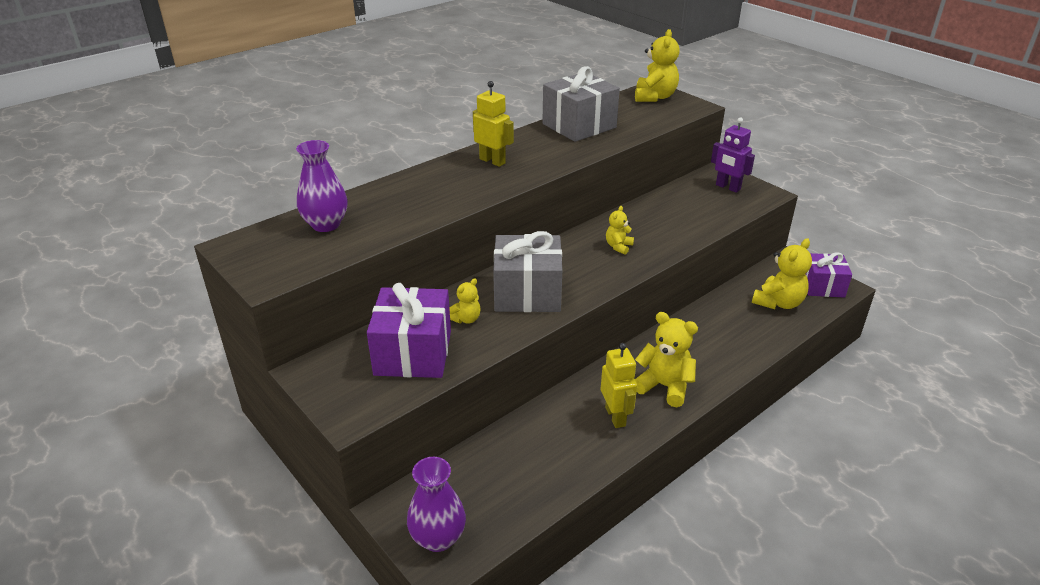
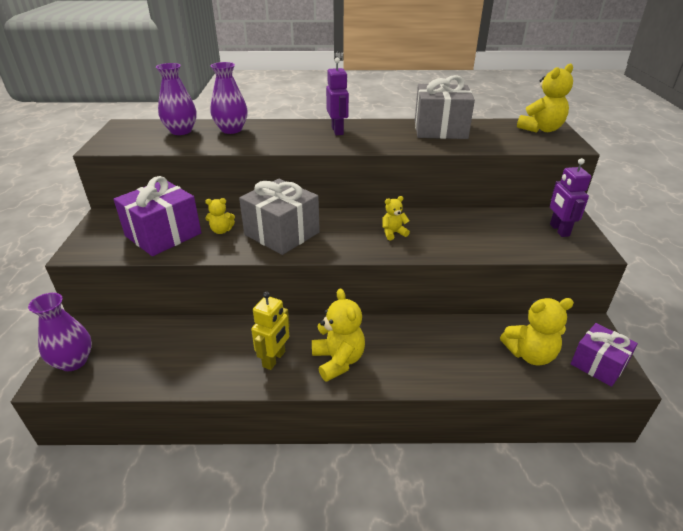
camera: 40 degrees right, 0 degrees up
yellow robot [473,81,514,167] -> purple robot [326,58,349,135]
none -> purple vase [211,62,248,134]

